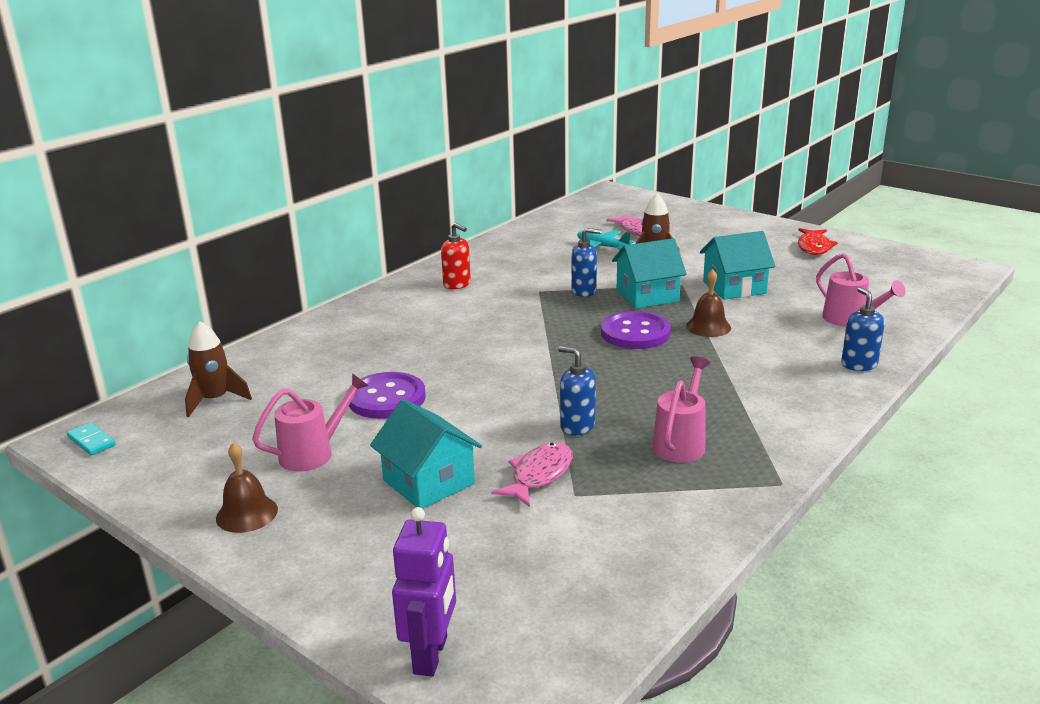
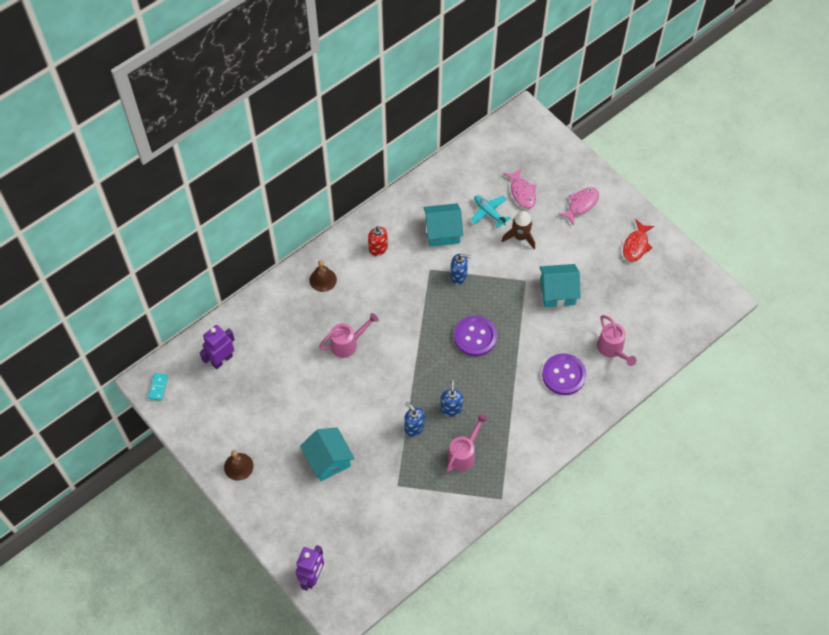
camera: 10 degrees right, 35 degrees up
turquoise domino [67,422,116,456] -> turquoise domino turned 45 degrees clockwise [148,373,168,401]
brown rocket [185,321,252,417] -> purple robot [199,325,235,369]
pink watering can [252,373,369,472] -> pink watering can moved to [319,313,379,358]
purple button [347,372,426,419] -> purple button moved to [542,353,586,395]
pink fish [491,442,573,507] -> pink fish moved to [558,187,599,226]
turquoise house [612,238,687,309] -> turquoise house moved to [423,203,463,247]
brown bell [686,269,731,337] -> brown bell moved to [309,260,337,292]
blue soap dispenser [841,287,885,371] -> blue soap dispenser moved to [441,380,463,416]

